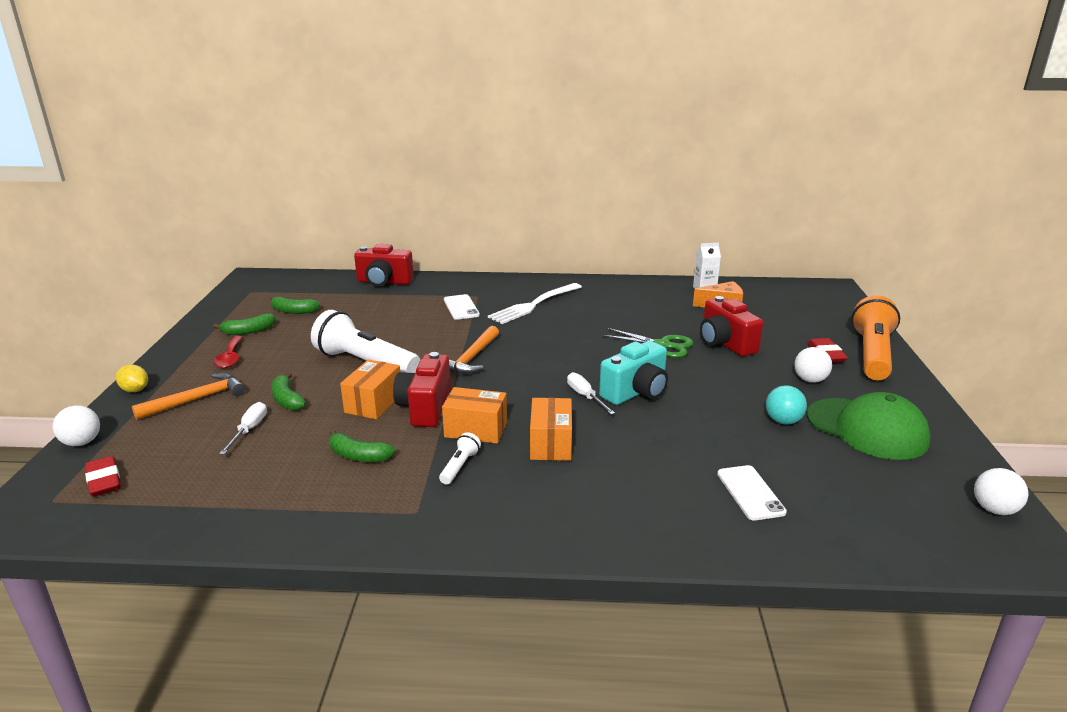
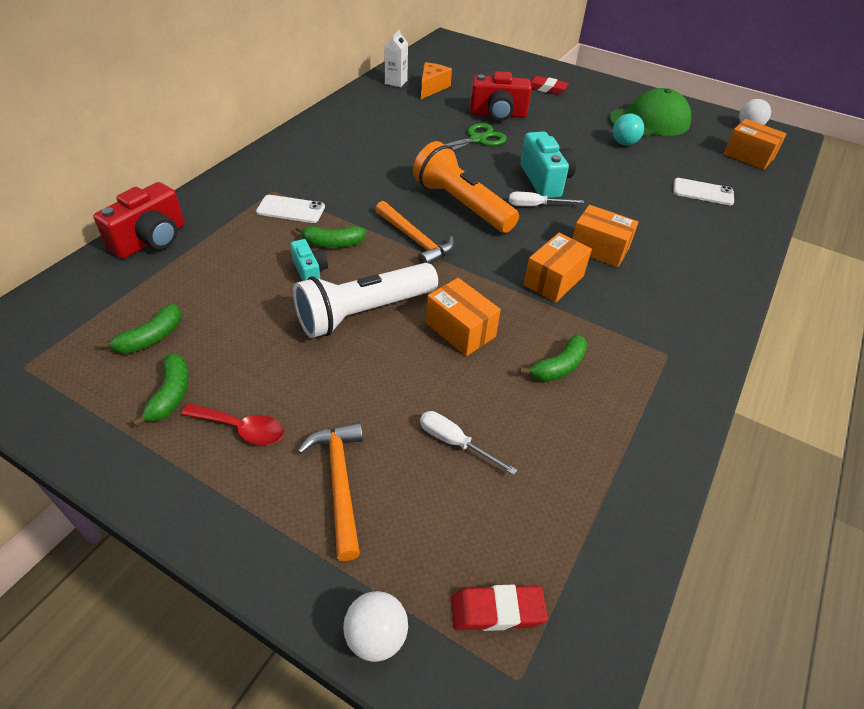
camera: 65 degrees left, 20 degrees up
yellow lemon [116,365,148,392] -> none
green banana [271,372,306,411] -> green banana moved to [295,225,366,248]
red camera [393,352,451,427] -> none
white flashlight [439,432,481,485] -> none
white fork [488,283,582,324] -> none
white ball [794,347,832,383] -> none
orange flashlight [851,295,900,380] -> orange flashlight moved to [413,141,519,233]
none -> turquoise camera [290,239,328,281]
none -> orange box [723,119,787,170]

